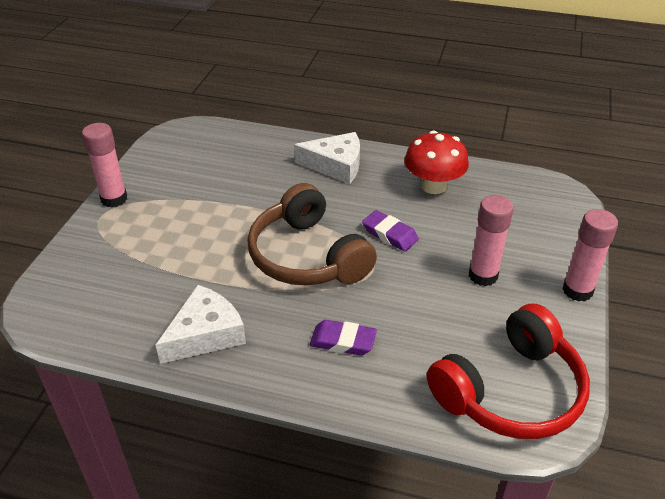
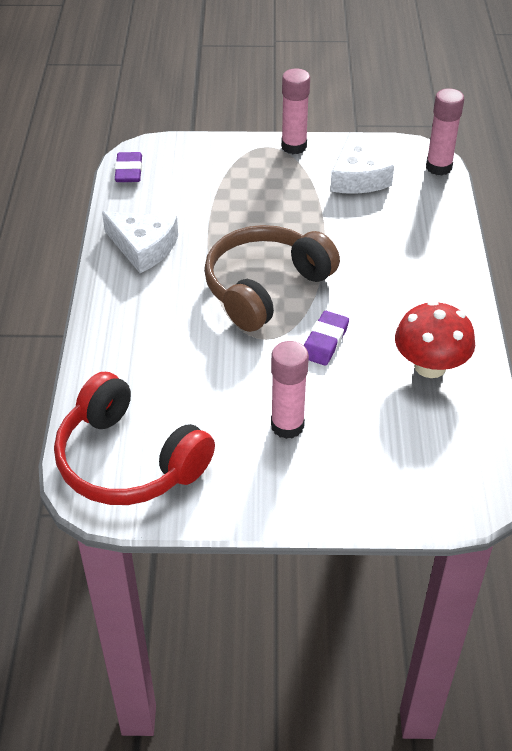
camera: 75 degrees right, 5 degrees up
white cheese [294,132,360,184] -> white cheese moved to [330,132,394,194]
purple eraser [310,320,377,356] -> purple eraser moved to [115,152,142,182]
pink glue stick [562,209,618,301] -> pink glue stick moved to [426,88,464,176]

